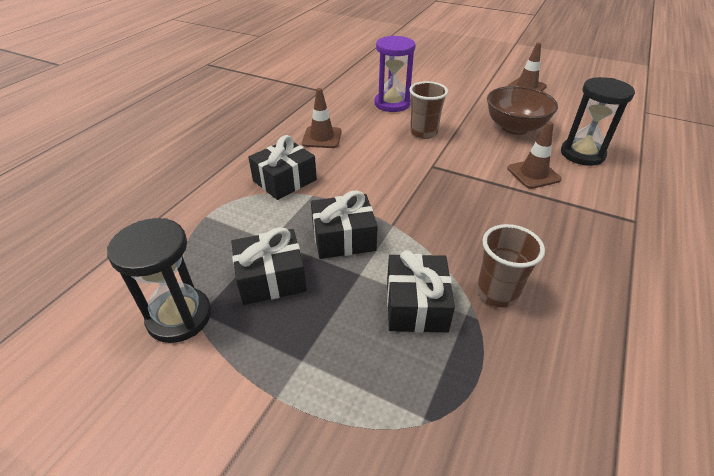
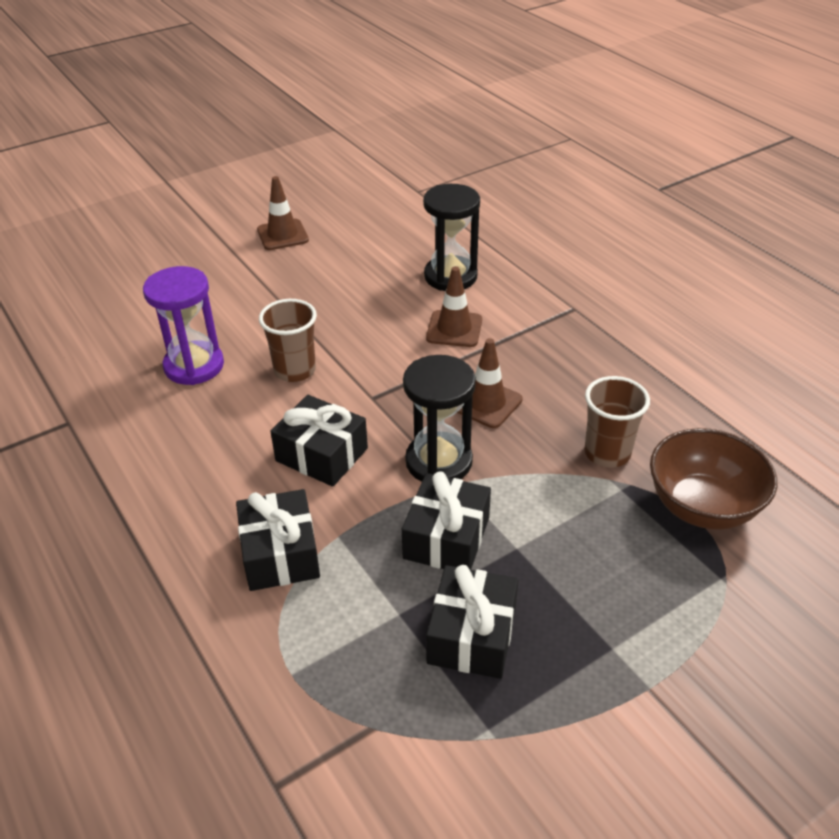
camera: 60 degrees left, 0 degrees up
black hourglass [107,218,211,343] -> black hourglass moved to [403,355,476,482]
brown traffic cone [302,88,342,148] -> brown traffic cone moved to [457,338,523,428]
black gift [387,250,455,333] -> black gift moved to [270,395,368,487]
brown bowl [487,86,558,135] -> brown bowl moved to [650,428,777,530]

